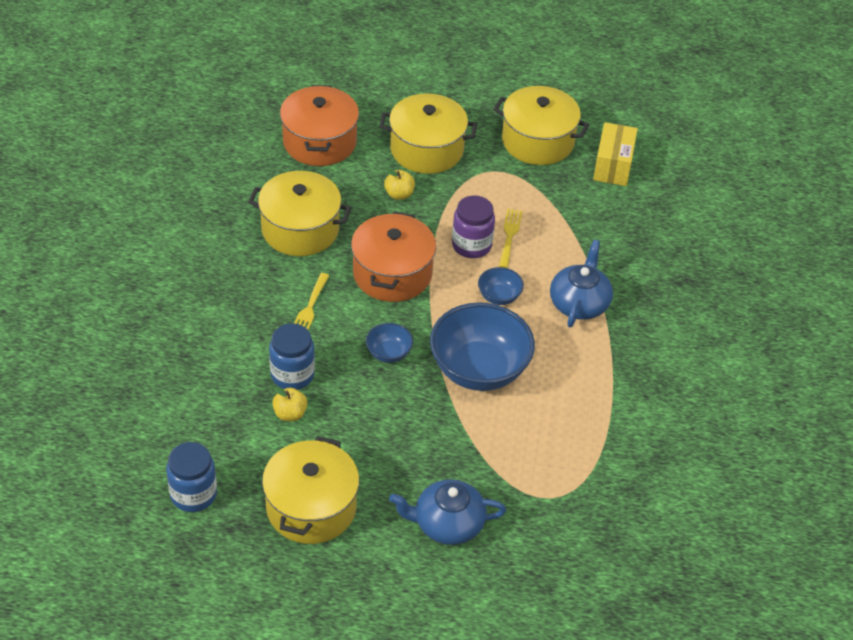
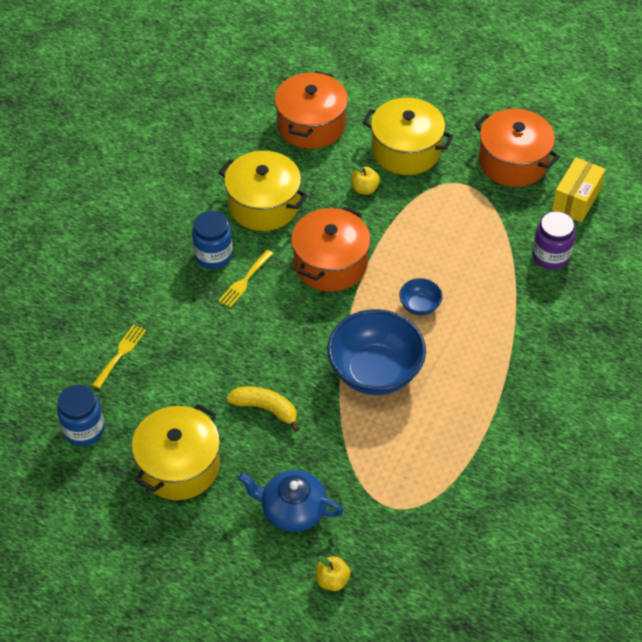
camera: 20 degrees right, 5 degrees up
blue jar [269,323,315,390] -> blue jar moved to [192,211,233,269]
yellow apple [272,387,308,421] -> yellow apple moved to [316,555,351,591]
blue bowl [366,323,413,363] -> none
purple jar [452,195,495,258] -> purple jar moved to [532,211,576,270]
yellow pot [493,86,589,165] -> orange pot [474,109,560,187]
yellow fork [499,209,522,268] -> yellow fork moved to [92,324,146,389]
blue teapot [550,240,613,327] -> none
none -> yellow banana [227,386,300,432]

